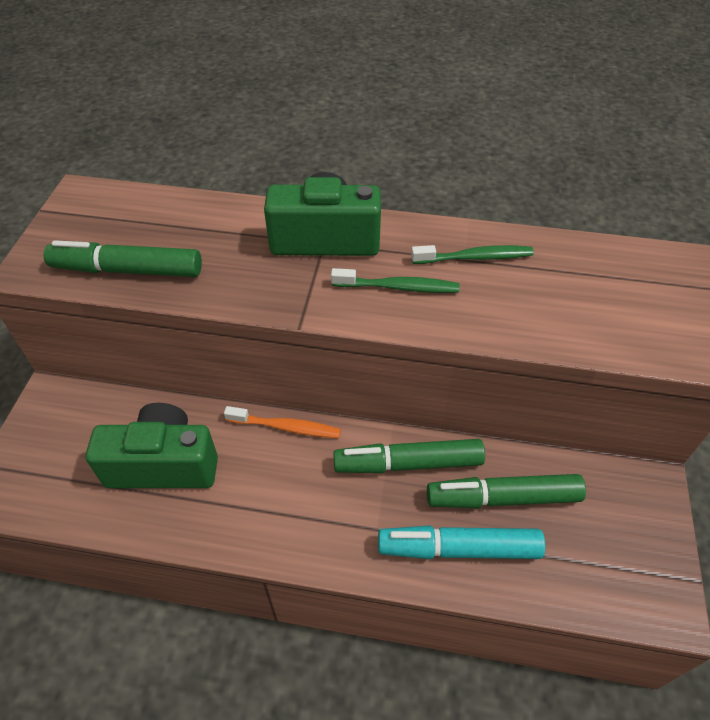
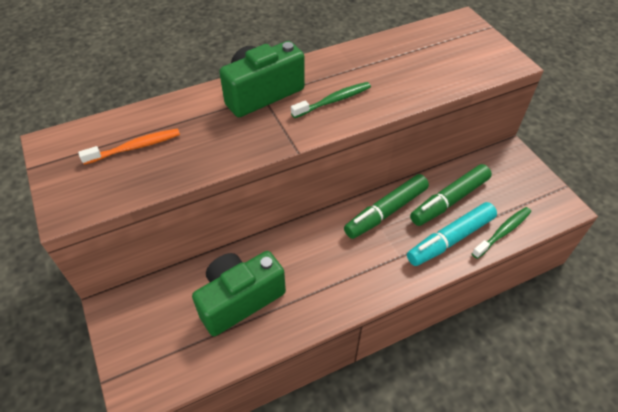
camera: 35 degrees left, 0 degrees up
green marker [44,240,202,277] -> none
orange toothbrush [224,406,341,438] -> orange toothbrush moved to [78,128,180,165]
green toothbrush [411,245,534,264] -> green toothbrush moved to [472,207,531,259]

